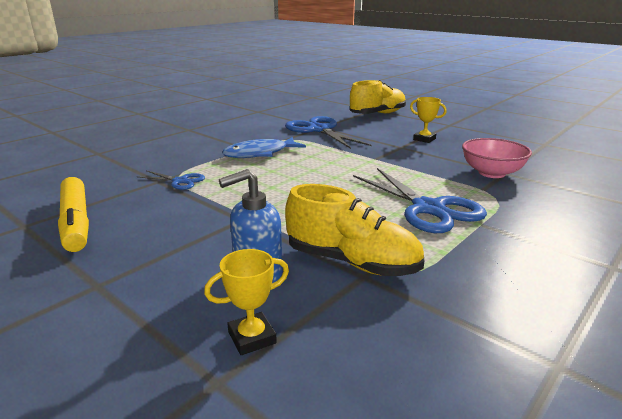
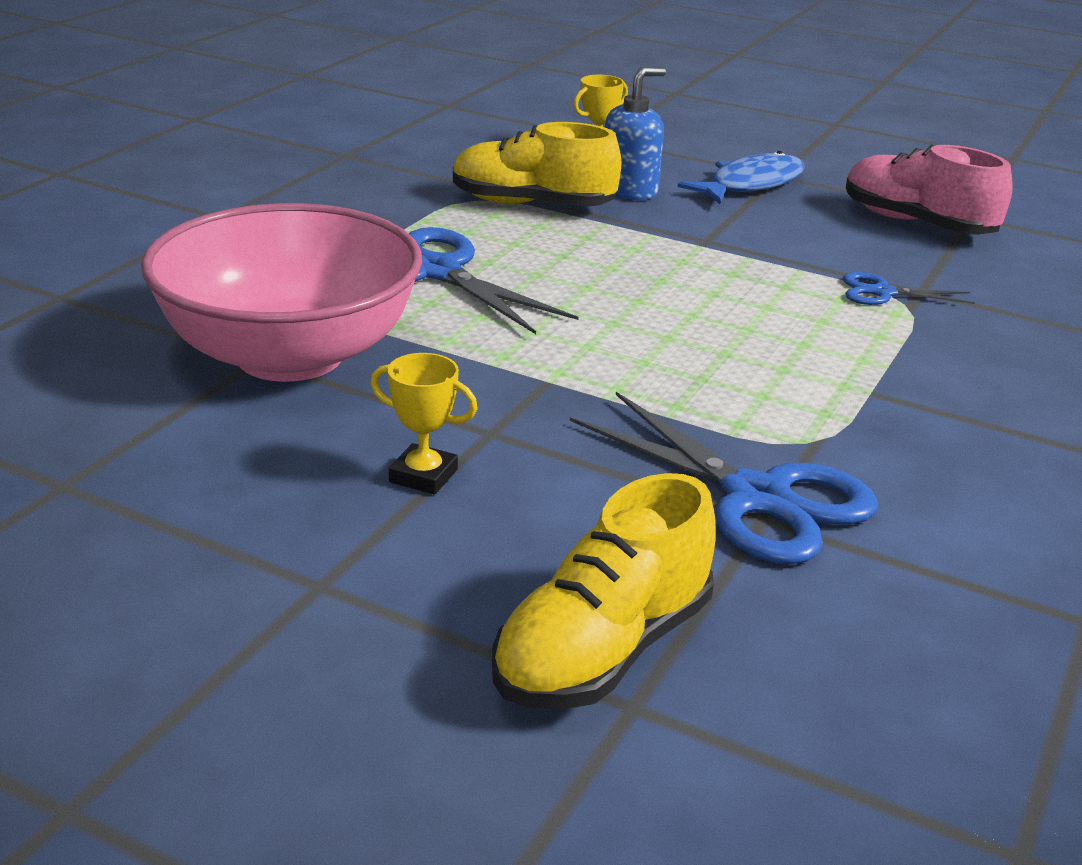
camera: 165 degrees right, 5 degrees up
yellow marker [58,177,89,252] -> pink shoe [846,145,1013,235]
blue fish [222,137,306,158] -> blue fish moved to [677,151,805,204]
pink bowl [462,138,532,178] -> pink bowl [141,203,422,382], size x1.89

